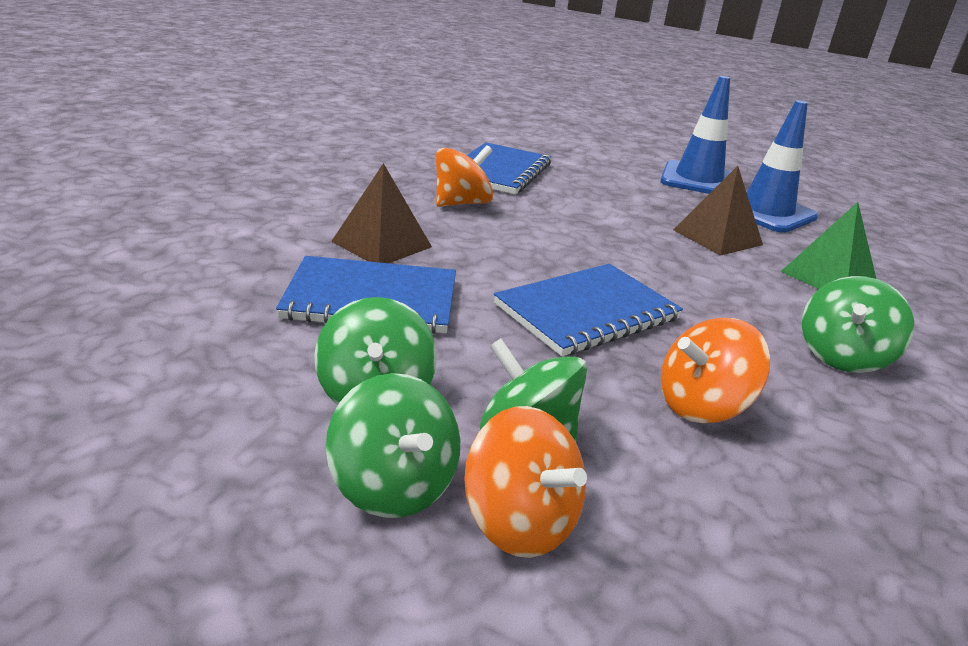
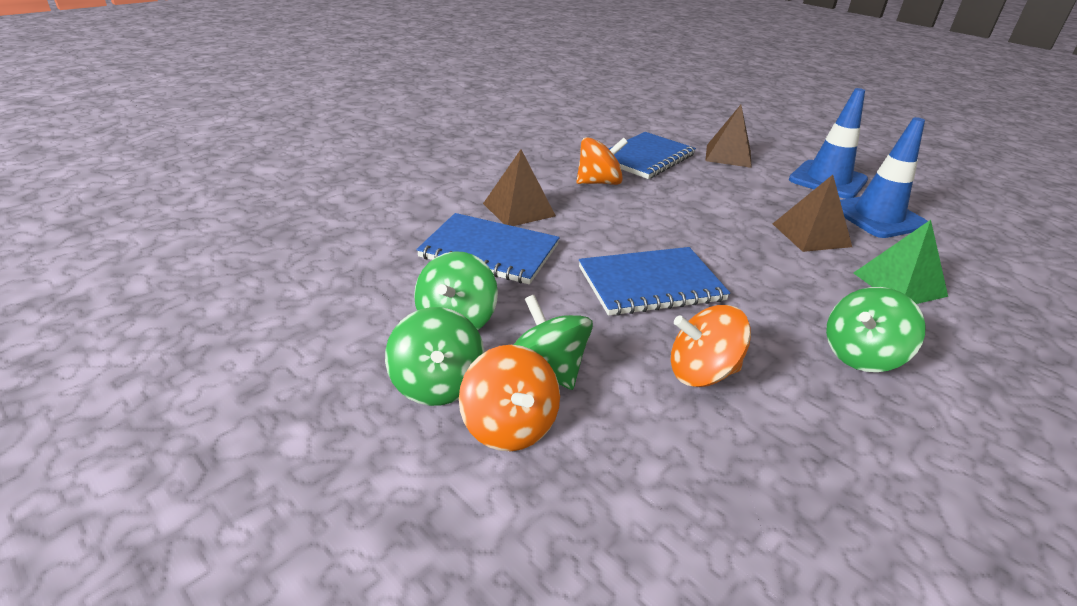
camera: 20 degrees right, 5 degrees up
none -> brown pyramid [705,105,752,168]

